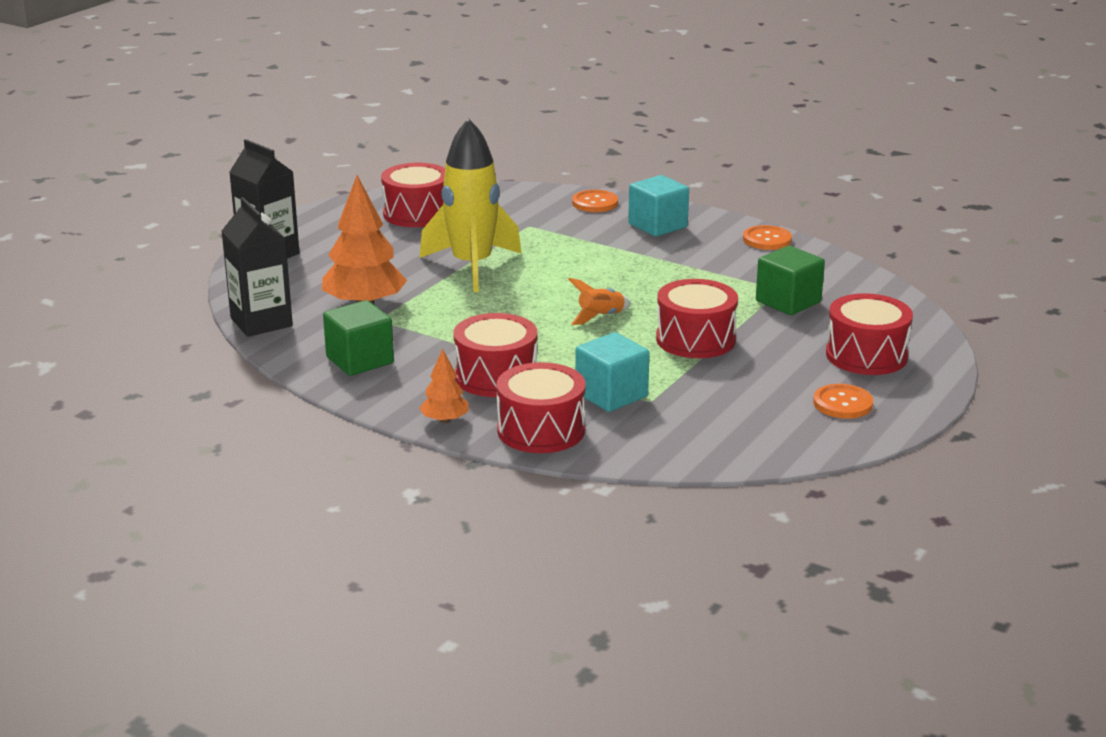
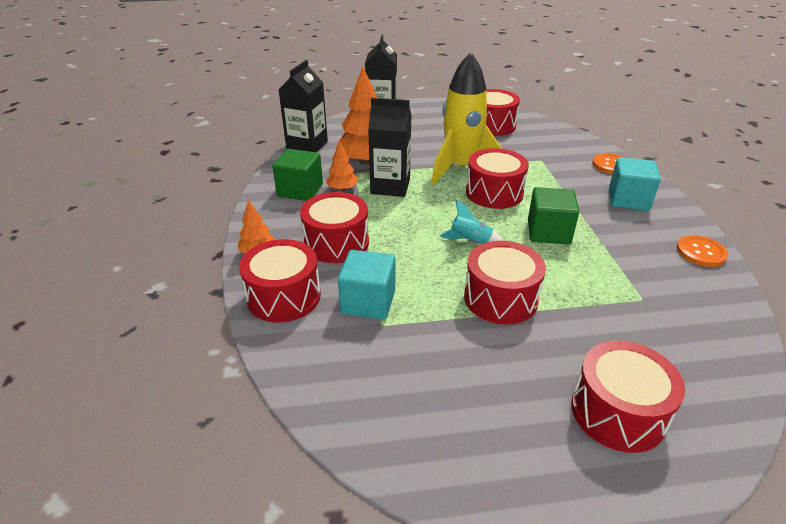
camera: 50 degrees right, 10 degrees up
orange rocket [568,278,631,325] -> turquoise rocket [440,200,503,244]
green cube [756,246,825,315] -> green cube moved to [528,187,579,245]
orange button [813,384,873,419] -> none
none -> orange tree [326,141,358,191]
none -> black carton [368,98,411,197]
none -> red drum [466,148,529,209]

